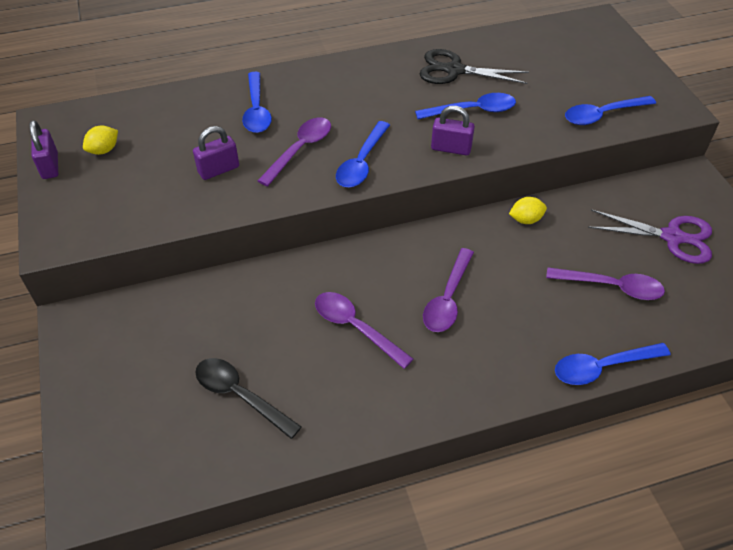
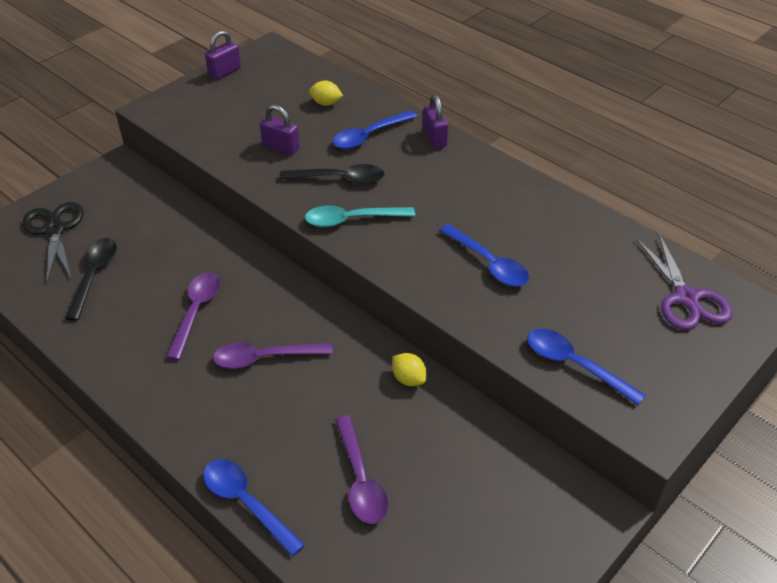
camera: 60 degrees right, 5 degrees down
yellow lemon [83,126,118,155] -> yellow lemon moved to [309,81,343,106]
purple spoon [257,117,331,187] -> black spoon [279,164,384,184]
blue spoon [336,121,390,188] -> turquoise spoon [305,205,415,227]
black scissors [420,49,529,84] -> black scissors moved to [23,202,84,283]
purple padlock [431,106,475,155] -> purple padlock moved to [423,94,448,149]
purple scissors [588,210,712,264] -> purple scissors moved to [636,233,733,330]

